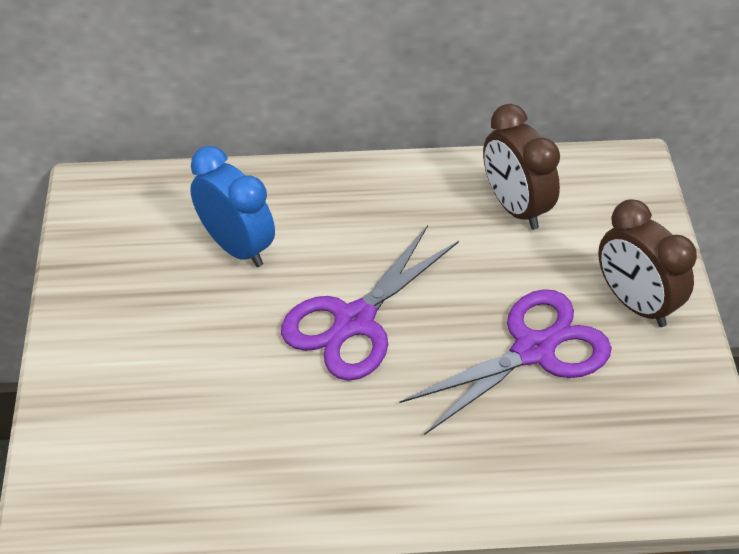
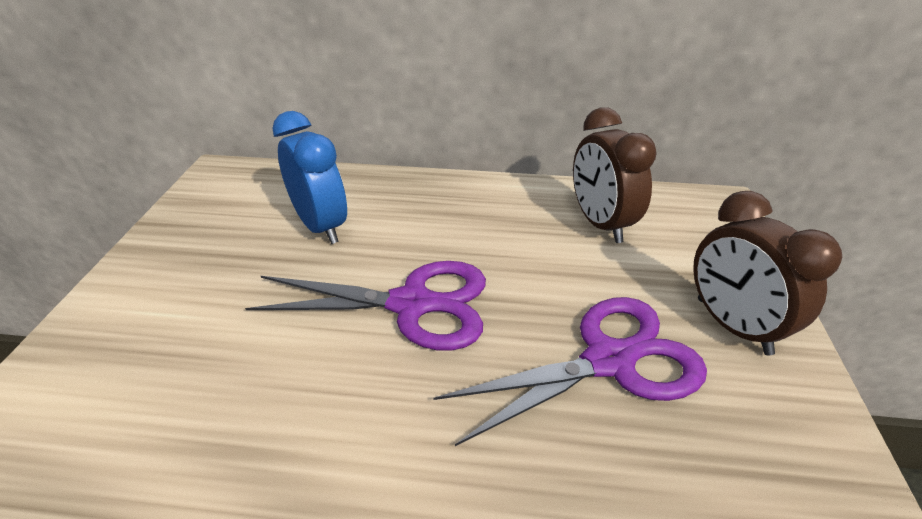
camera: 10 degrees right, 10 degrees down
purple scissors [281,225,459,381] -> purple scissors turned 135 degrees counterclockwise [245,261,486,351]

